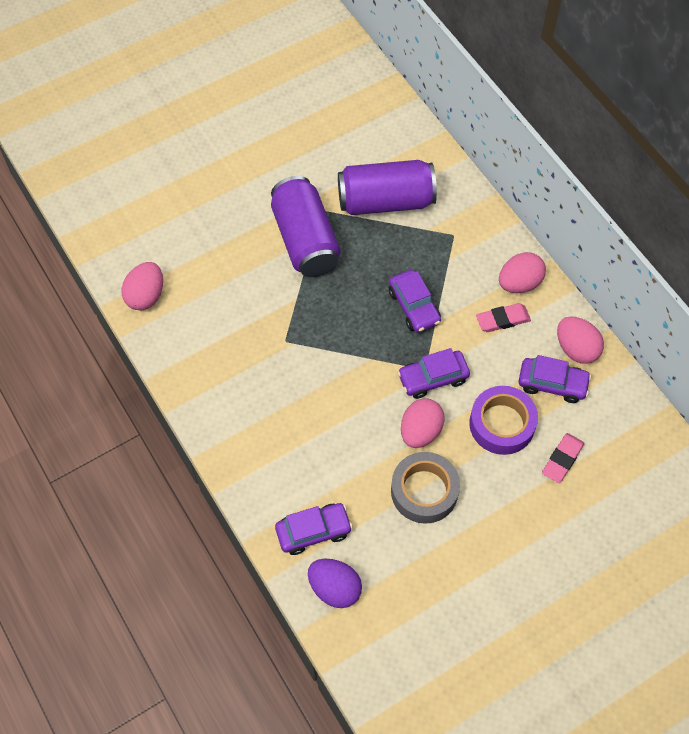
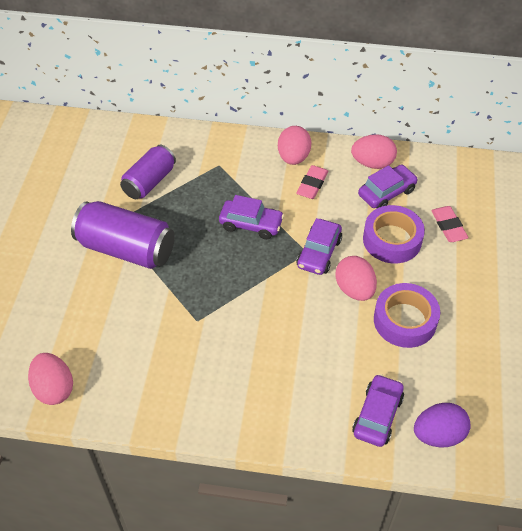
camera: 50 degrees left, 10 degrees down
purple can [338,160,437,215] -> purple can [120,145,176,199], size x0.66
grey tape [391,452,460,524] -> purple tape [374,283,440,348]

